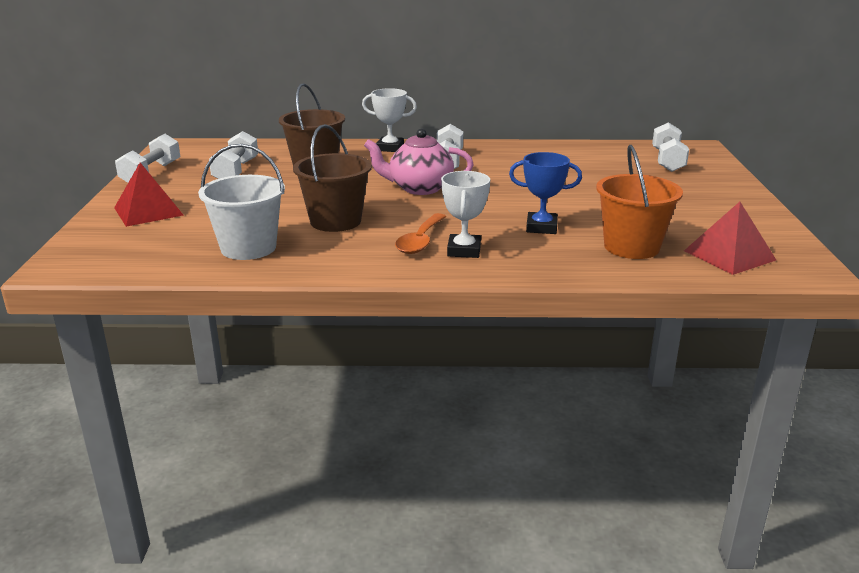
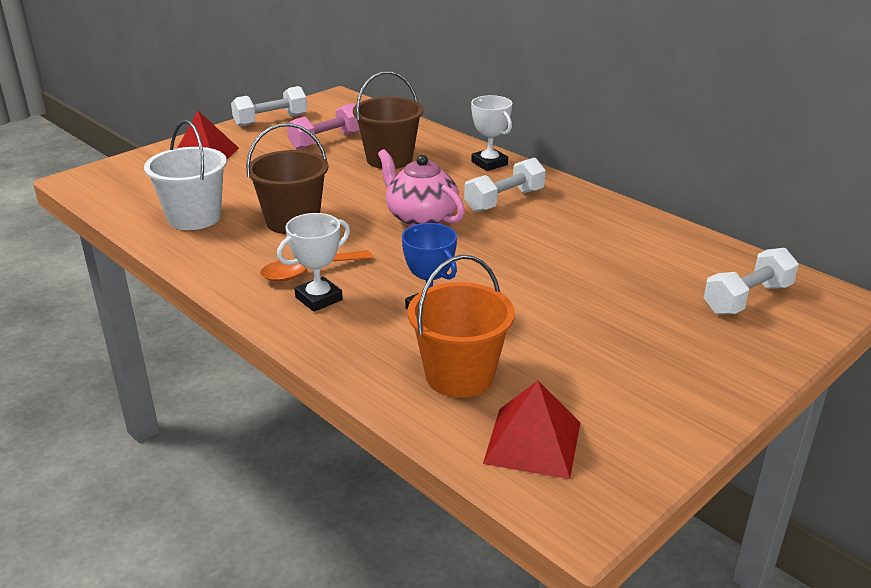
camera: 45 degrees right, 5 degrees up
white dumbbell [209,131,258,179] -> pink dumbbell [287,103,360,149]

